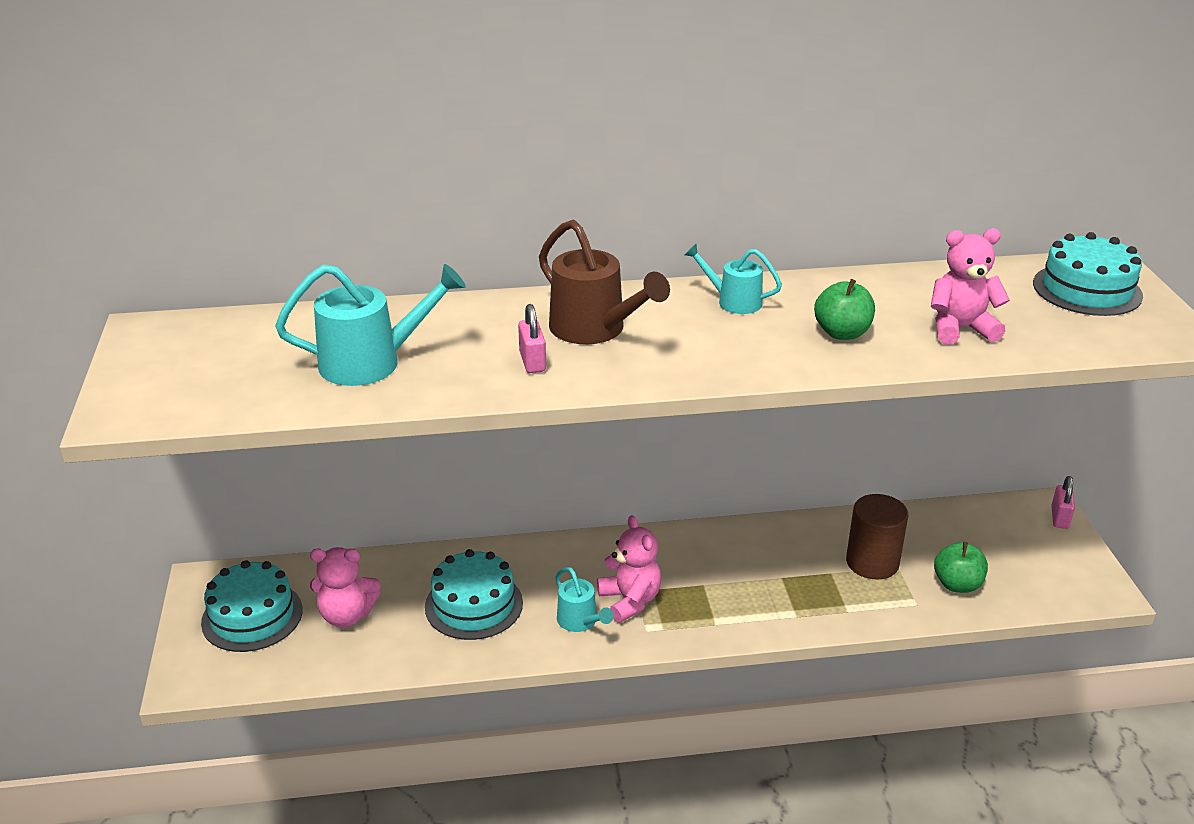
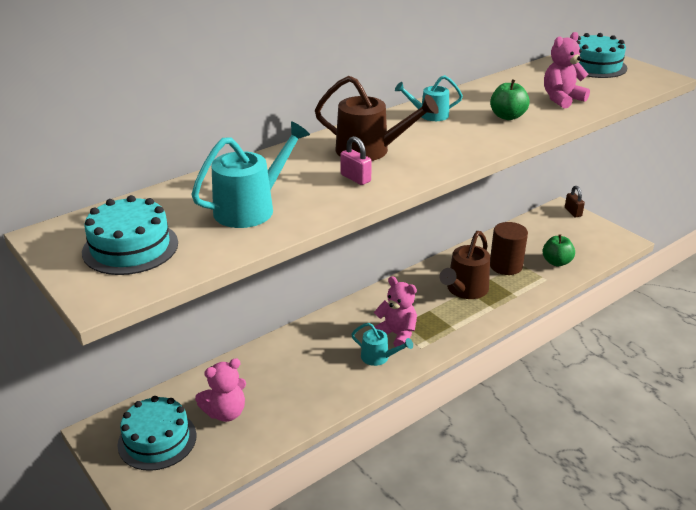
camera: 30 degrees left, 0 degrees up
turquoise cake [425,549,523,640] -> turquoise cake moved to [82,195,178,275]
pink padlock [1051,476,1075,529] -> brown padlock [565,186,585,217]
none -> brown watering can [440,231,490,299]

